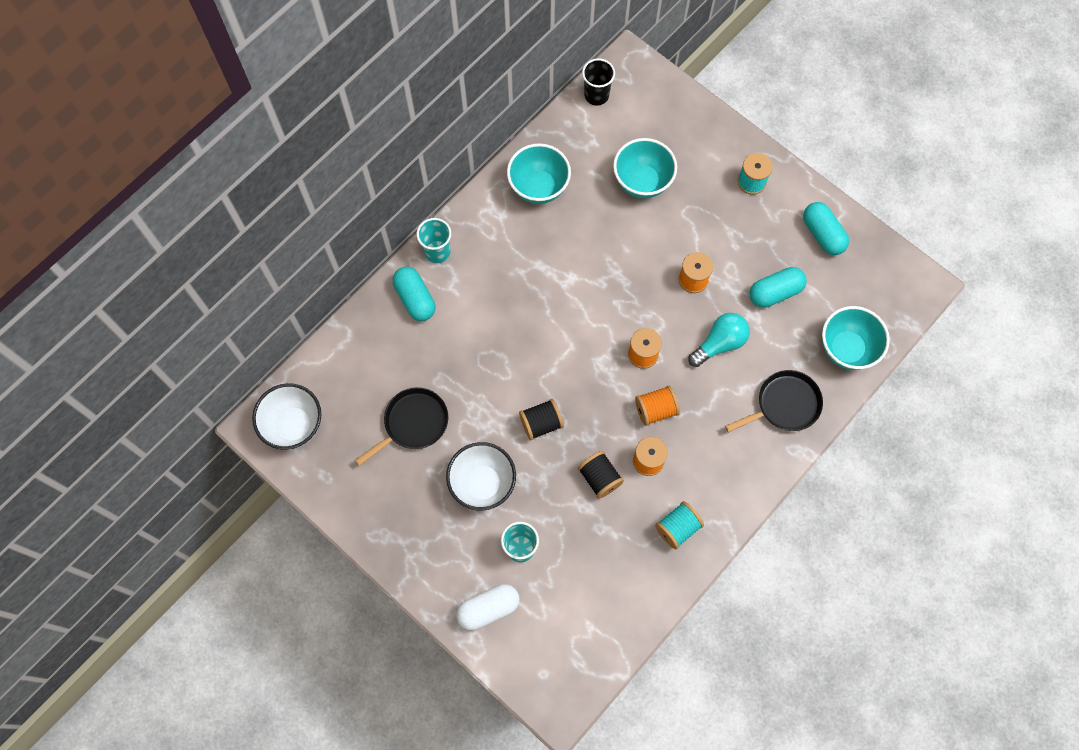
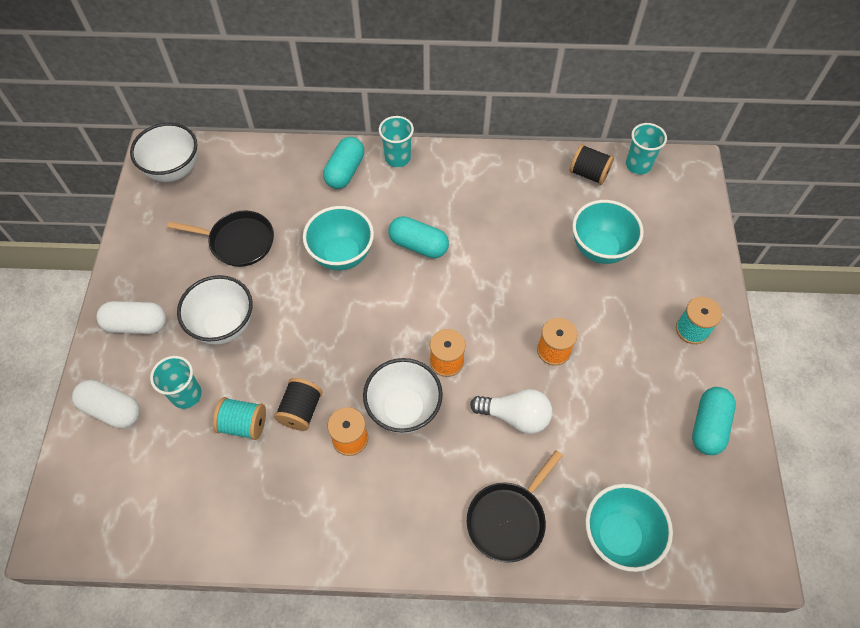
camera: 50 degrees right, 10 degrees down
turquoise bowl [507,143,571,204] -> turquoise bowl moved to [303,206,374,270]
black spool [519,399,564,440] -> black spool moved to [570,144,614,185]
black cup [582,58,615,106] -> turquoise cup [626,123,667,175]
orange spool [635,386,680,426] -> white bowl [363,358,443,434]
turquoise spool [655,501,704,549] -> turquoise spool moved to [213,397,266,440]
turquoise light bulb [688,313,750,367] -> white light bulb [470,389,552,434]
black pan [725,370,823,433] -> black pan turned 105 degrees clockwise [467,450,563,563]
turquoise capsule [749,267,807,308] -> turquoise capsule moved to [388,216,449,258]
none -> white capsule [96,301,166,334]

